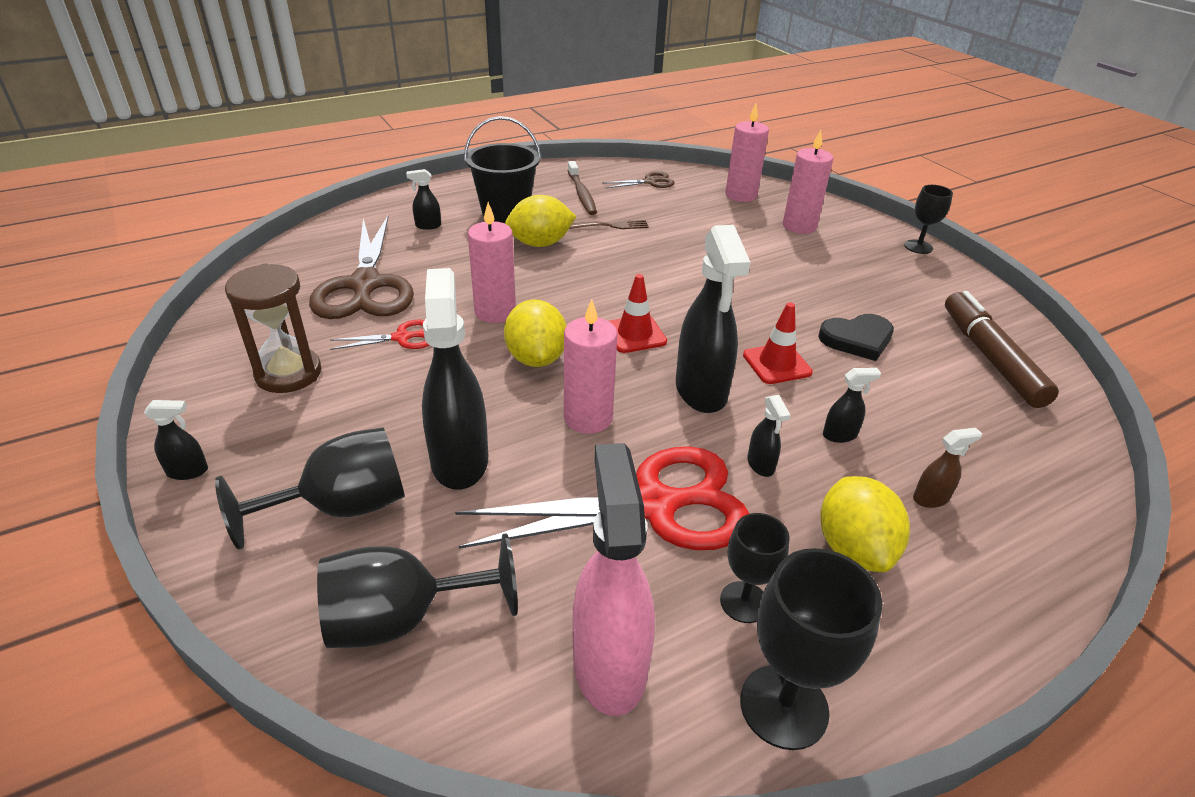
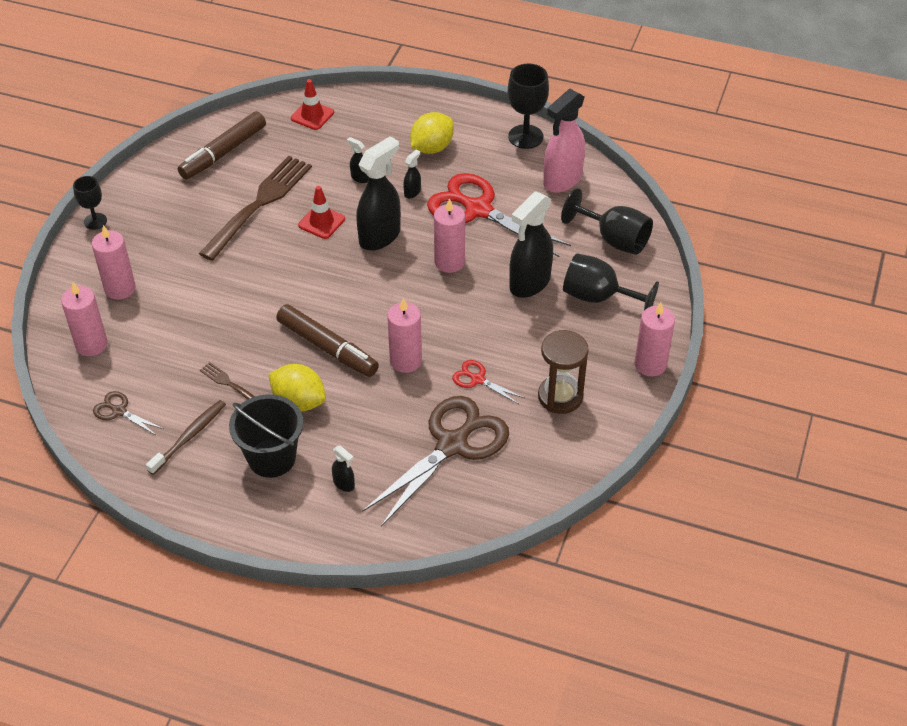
camera: 130 degrees left, 10 degrees up
black spray bottle [144,400,208,480] -> pink candle [635,302,675,376]
yellow lemon [504,300,567,367] -> none
red traffic cone [609,274,667,353] -> red traffic cone moved to [291,79,334,130]
black goblet [720,513,790,623] -> none
black heart [818,314,894,361] -> brown fork [199,156,312,261]
brown spray bottle [913,428,982,508] -> none
none -> brown marker [276,304,379,377]

